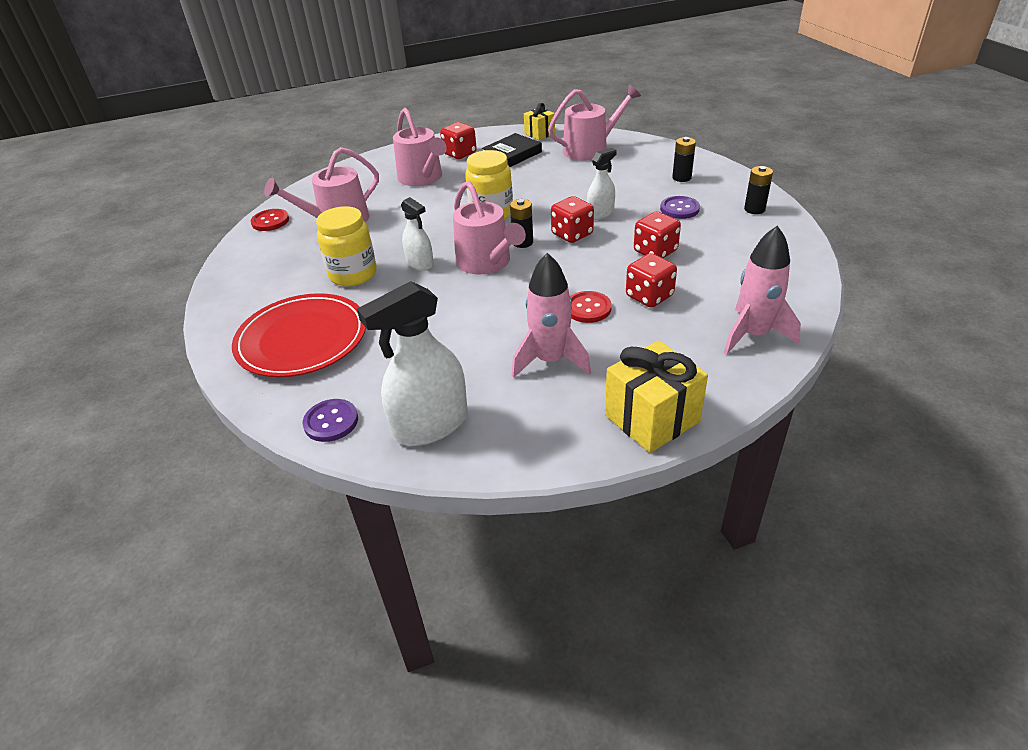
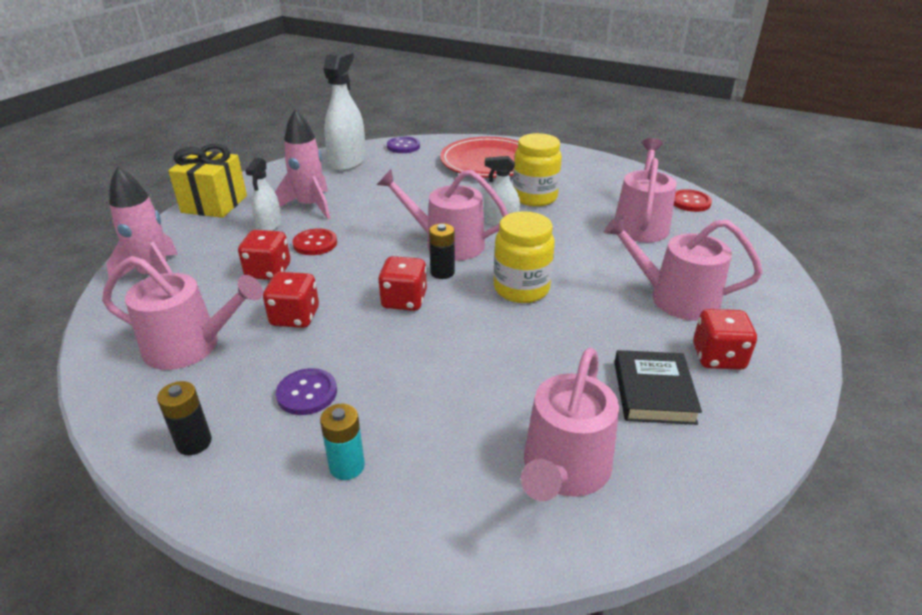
camera: 135 degrees right, 5 degrees down
yellow gift [524,103,555,140] -> none
white spray bottle [587,148,617,220] -> white spray bottle moved to [245,158,282,231]
black battery [672,137,696,182] -> turquoise battery [320,403,365,480]
none -> pink watering can [102,256,263,370]

